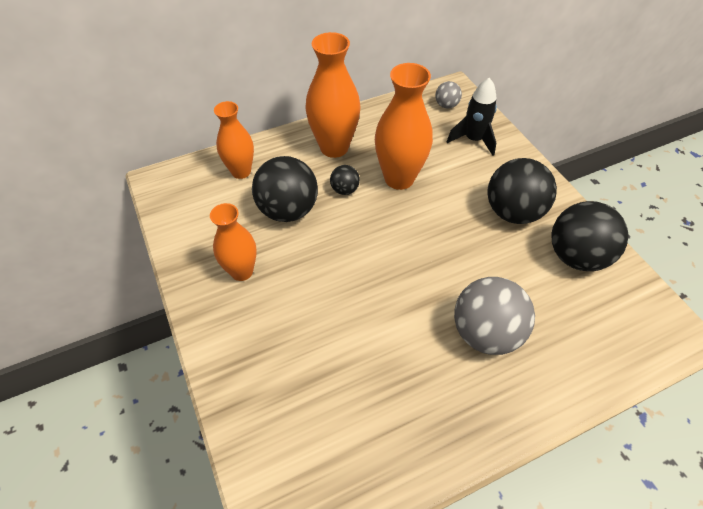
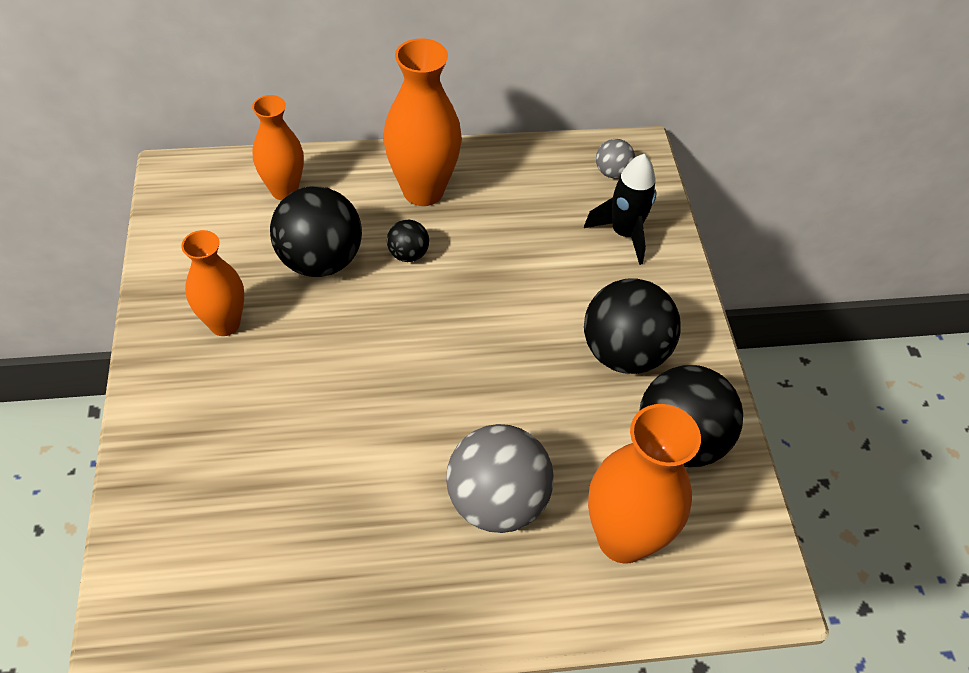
camera: 15 degrees right, 0 degrees up
orange vase [375,63,433,190] -> orange vase moved to [588,404,701,564]

